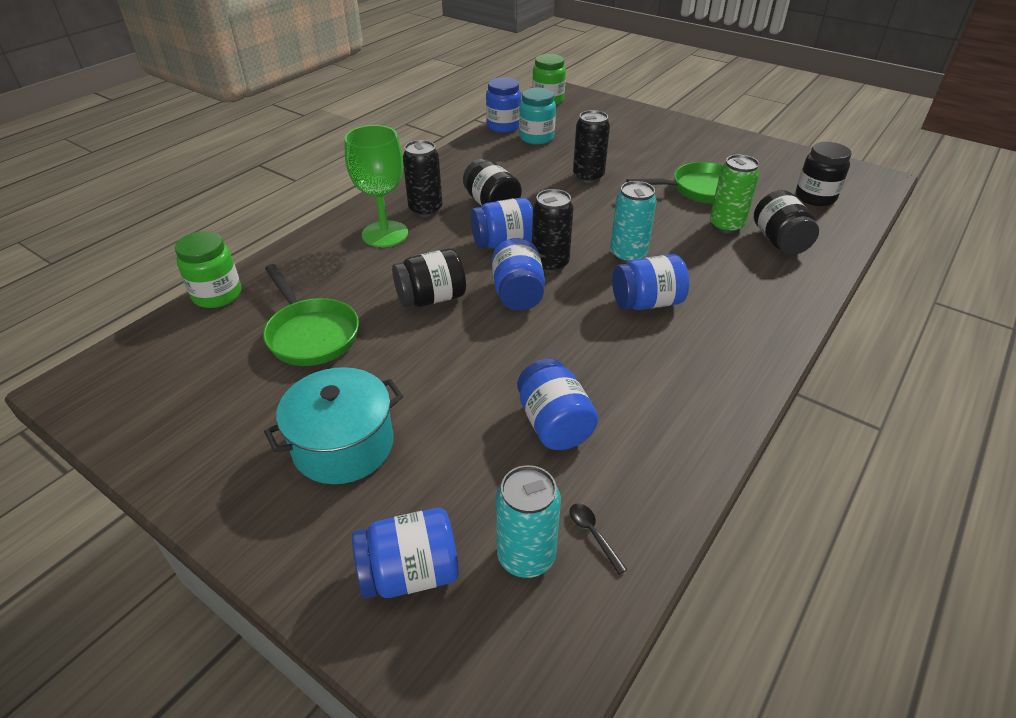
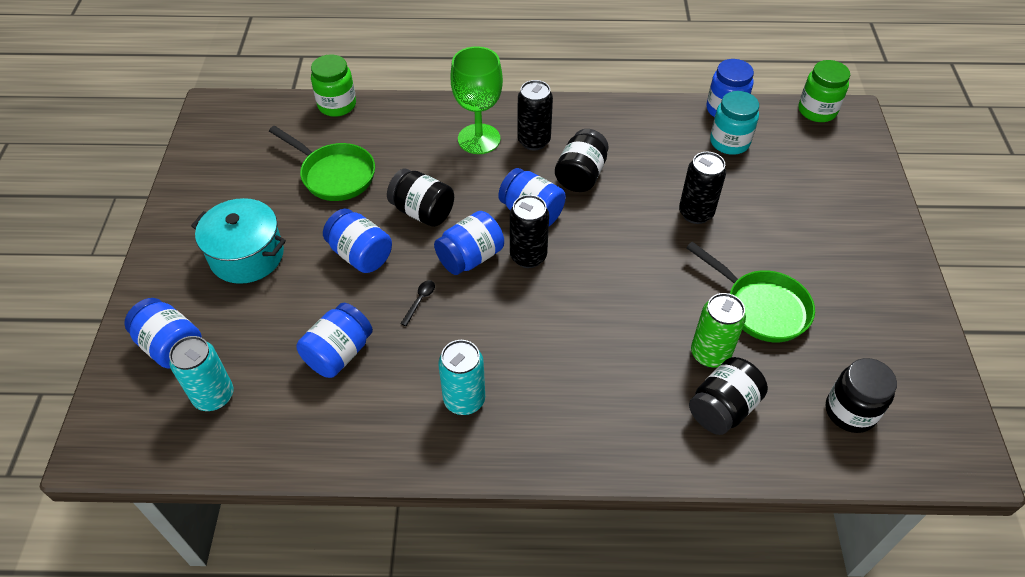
camera: 55 degrees right, 10 degrees up
green pan [263,264,359,366] -> green pan turned 75 degrees counterclockwise [269,126,375,201]
black spoon [570,503,627,575] -> black spoon moved to [400,280,435,326]
turquoise can [610,181,657,263] -> turquoise can moved to [438,340,485,415]
blue jar [612,254,689,310] -> blue jar moved to [323,209,392,273]

